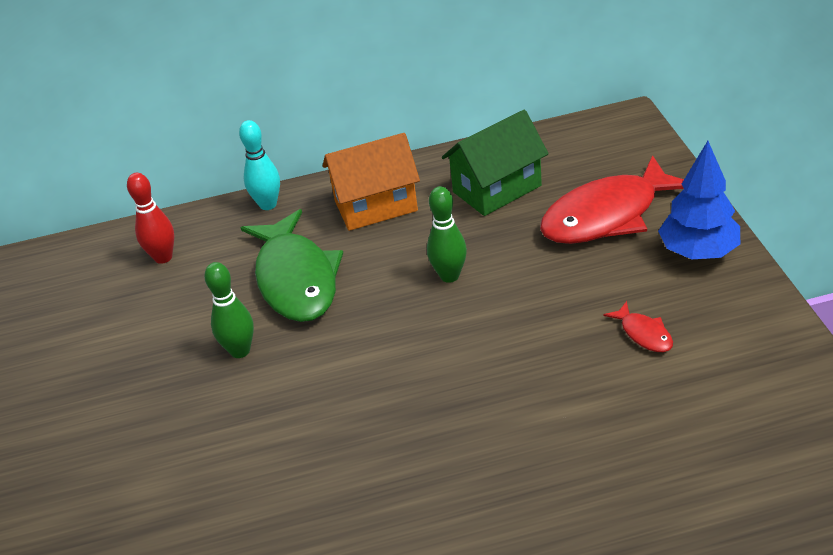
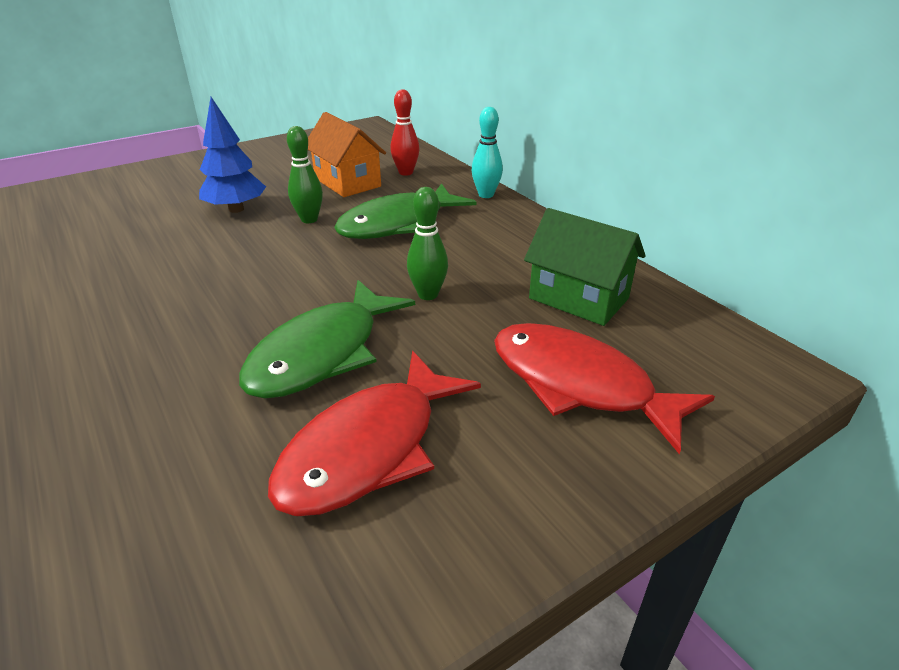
camera: 65 degrees right, 5 degrees down
orange house [323,133,420,231] -> orange house moved to [308,112,386,197]
red fish [603,301,673,352] -> red fish [268,351,481,516], size x2.37
blue tree [658,141,740,259] -> blue tree moved to [199,97,266,213]
none -> green fish [239,280,415,399]

